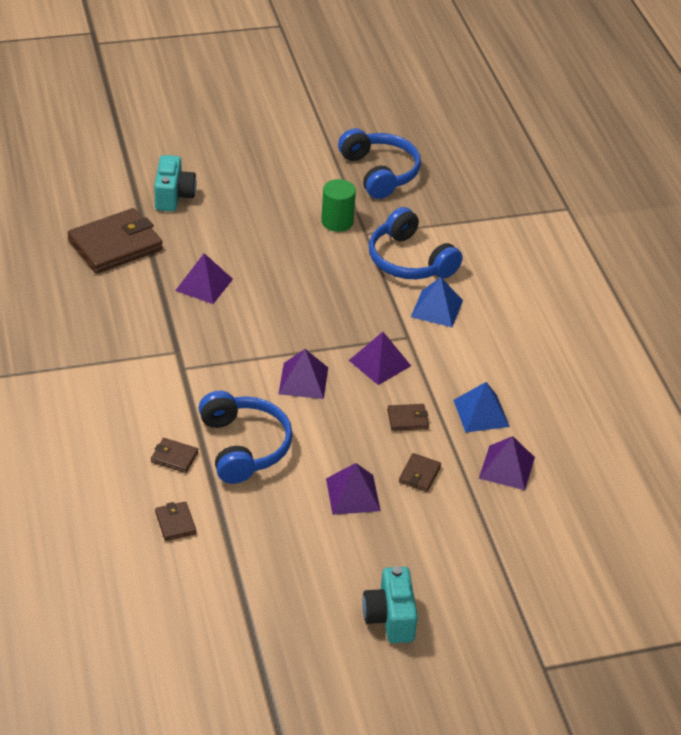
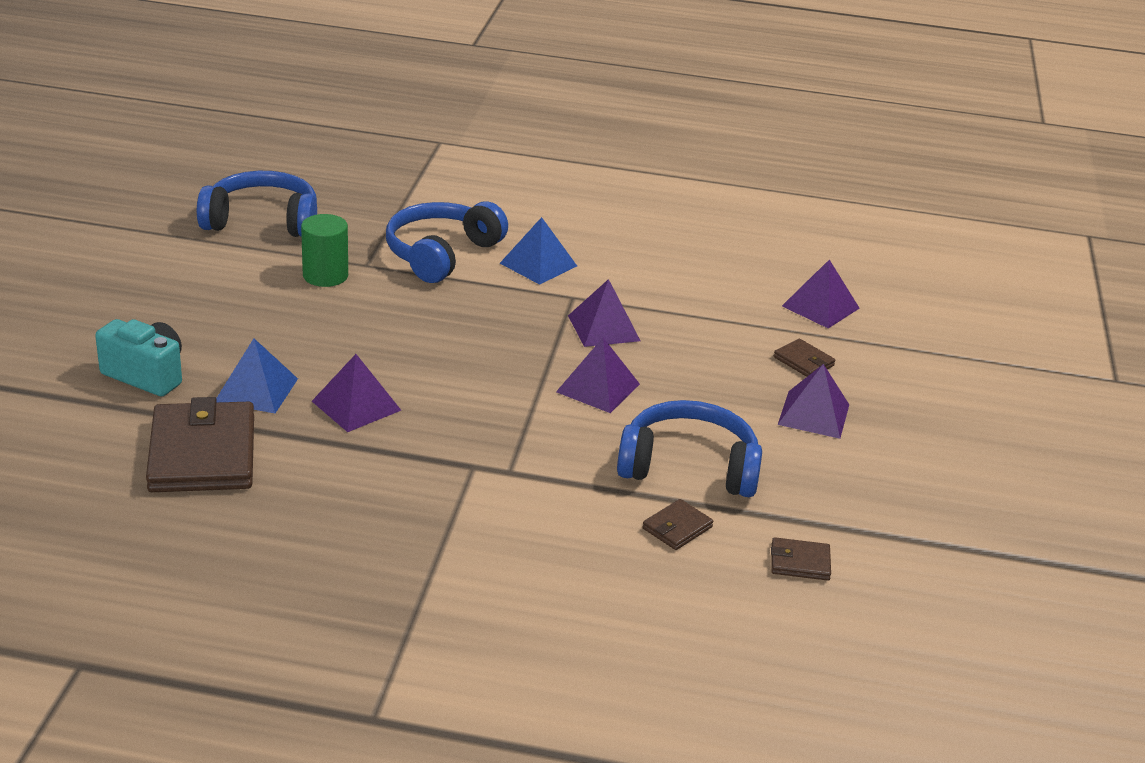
camera: 65 degrees left, 10 degrees down
turquoise camera [362,566,418,643] -> none
blue headphones [369,207,463,279] -> blue headphones turned 135 degrees clockwise [386,201,508,283]
brown wallet [387,404,429,431] -> none
blue pyramid [453,382,510,433] -> blue pyramid moved to [216,338,298,413]

